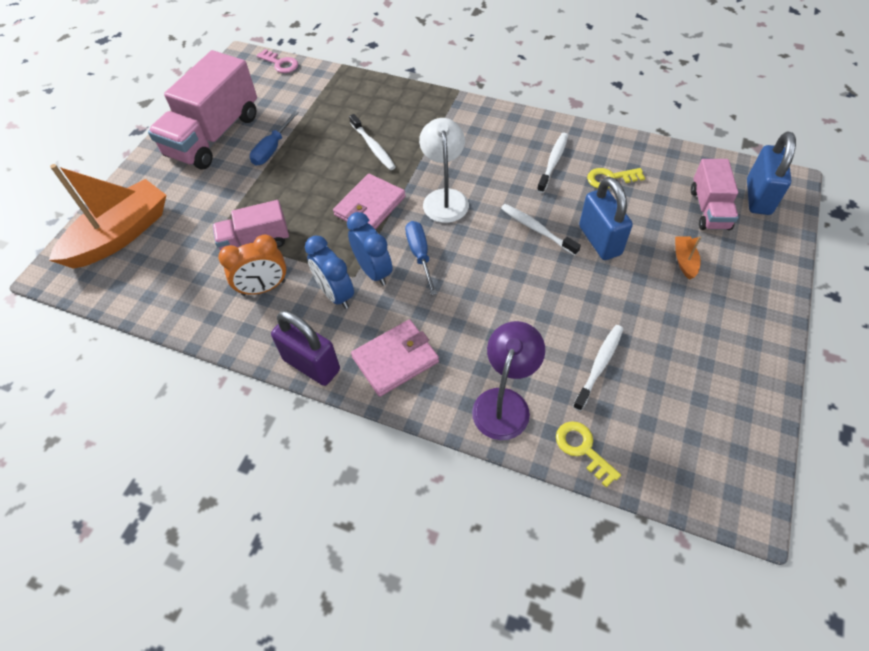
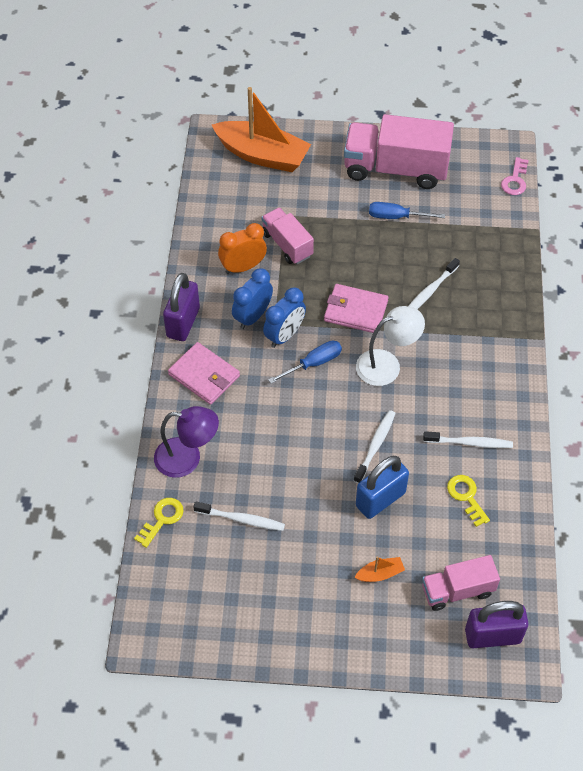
camera: 70 degrees right, 0 degrees up
orange clock [218,235,286,296] -> orange clock turned 105 degrees clockwise [218,223,267,274]
blue padlock [747,132,796,215] -> purple padlock [465,601,529,648]

